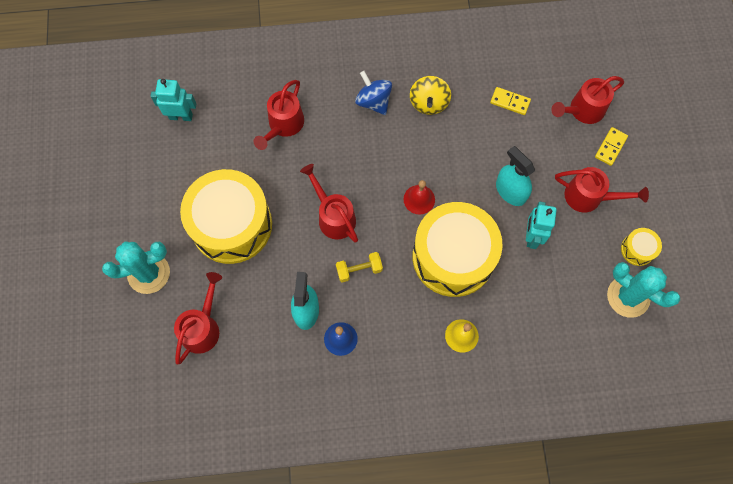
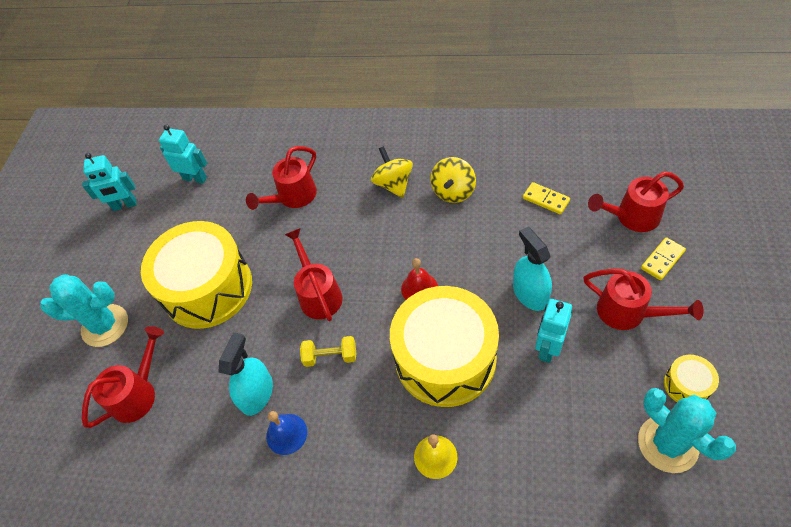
camera: 20 degrees right, 15 degrees down
blue spinning top [355,71,392,115] -> yellow spinning top [371,146,413,198]
none -> turquoise robot [82,153,136,211]

